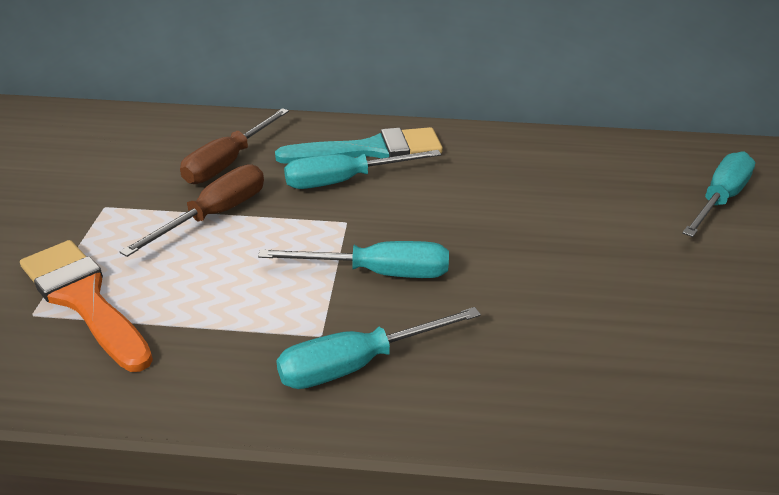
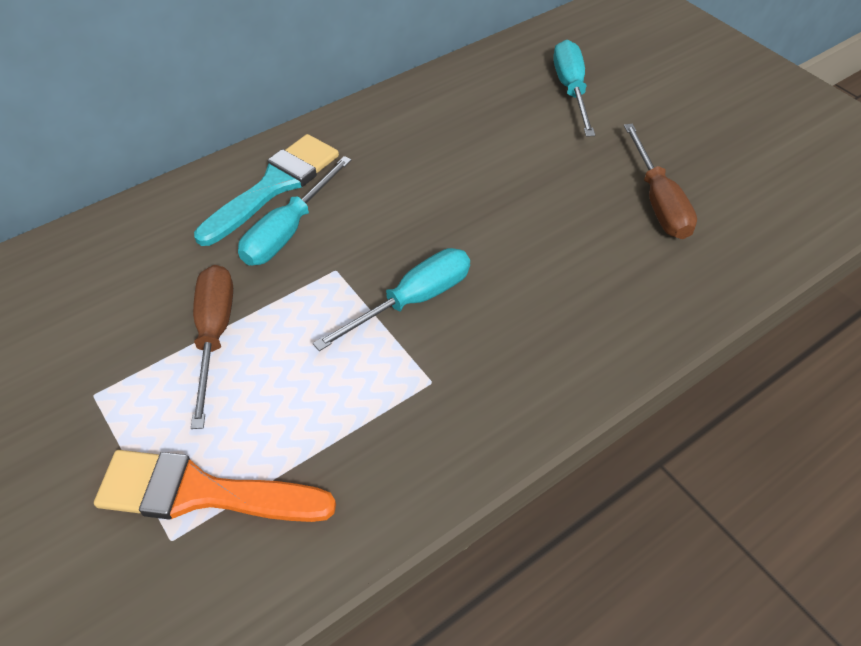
camera: 40 degrees left, 15 degrees up
brown screwdriver [180,108,289,184] -> brown screwdriver moved to [624,124,697,239]
turquoise screwdriver [276,307,481,389] -> none

